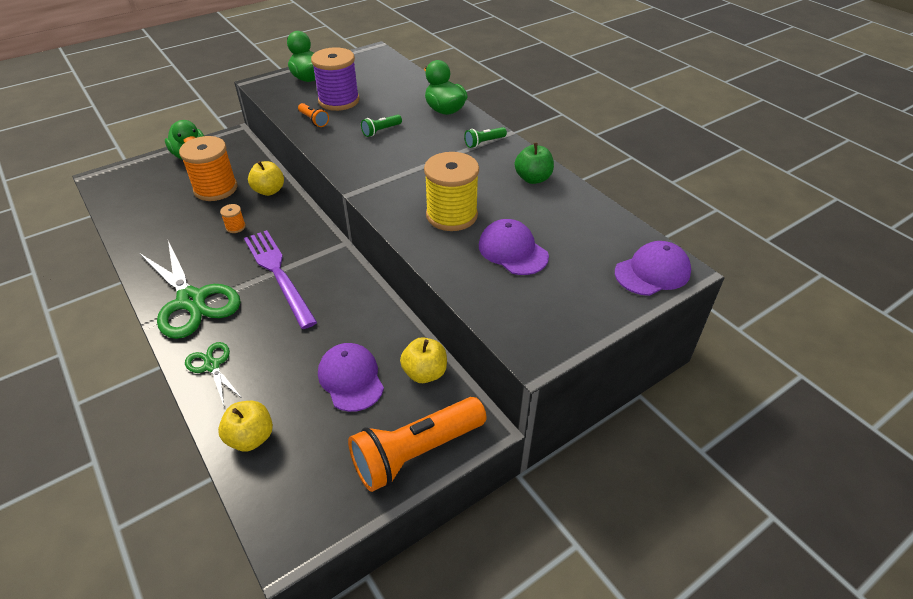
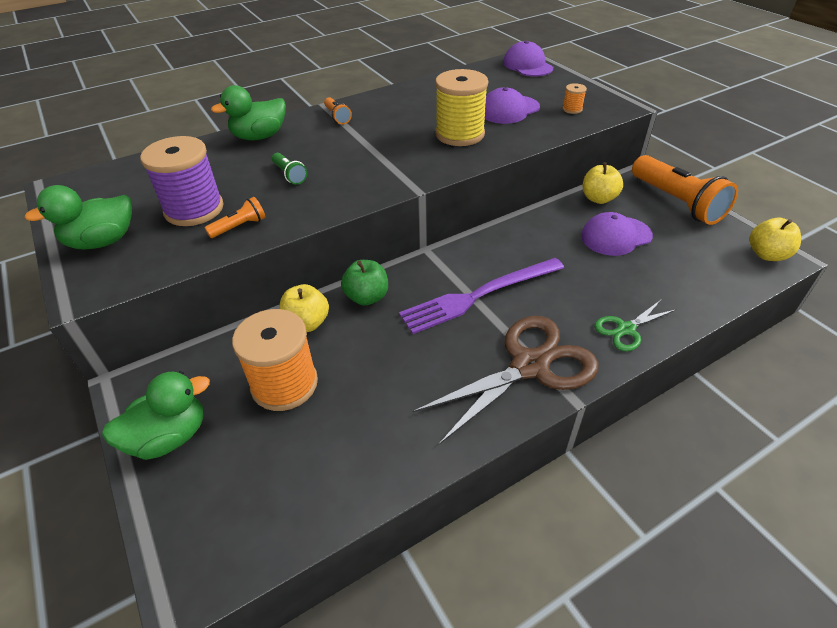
camera: 85 degrees left, 0 degrees up
green scissors [140,241,240,339] -> brown scissors [413,316,599,445]
yellow apple [218,401,273,451] -> yellow apple moved to [750,217,801,261]
orange spool [220,204,246,233] -> orange spool moved to [562,83,587,114]
green flashlight [464,127,507,148] -> orange flashlight [324,97,352,124]
green apple [515,143,554,184] -> green apple moved to [341,260,388,306]

